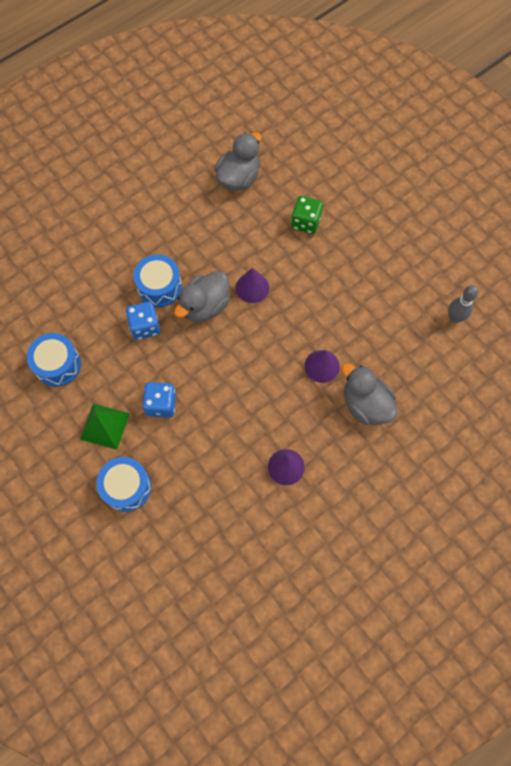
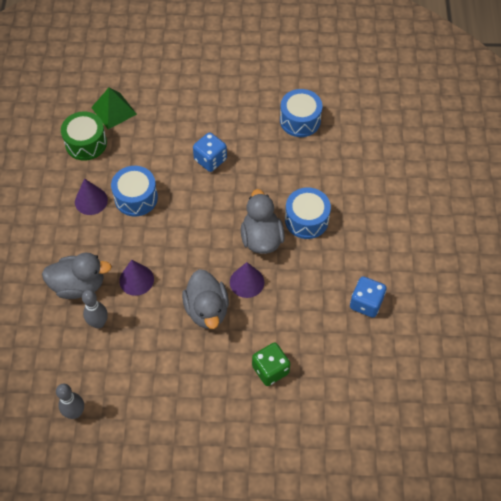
camera: 130 degrees right, 10 degrees down
green pyramid [80,404,130,450] -> green pyramid moved to [91,88,137,129]
blue drum [96,457,151,512] -> blue drum moved to [111,166,158,217]
blue dice [126,302,160,340] -> blue dice moved to [350,276,386,318]
grey duck [215,132,262,190] -> grey duck moved to [182,269,229,329]
none -> green drum [61,111,107,161]
none -> grey bowling pin [82,290,108,329]

